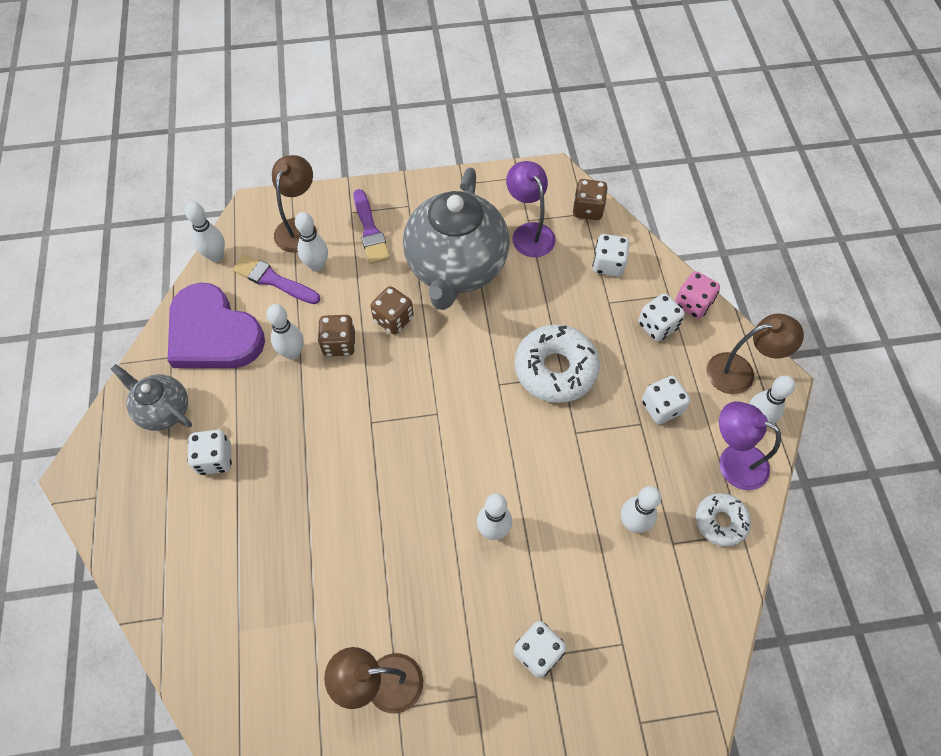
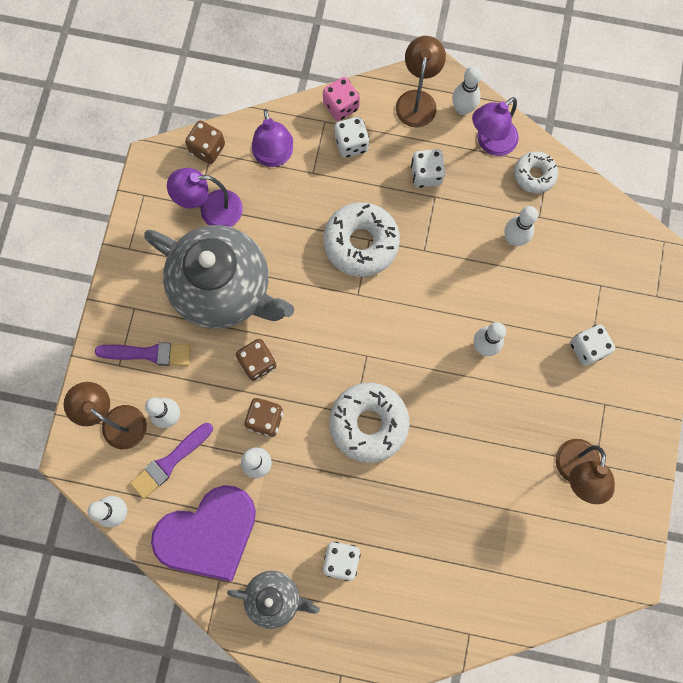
camera: 70 degrees left, 15 degrees up
grey teapot [111,364,192,431] -> grey teapot turned 135 degrees counterclockwise [227,571,320,629]
white dice [592,234,630,277] -> purple lamp [252,109,293,167]
none -> white donut [329,383,410,463]

